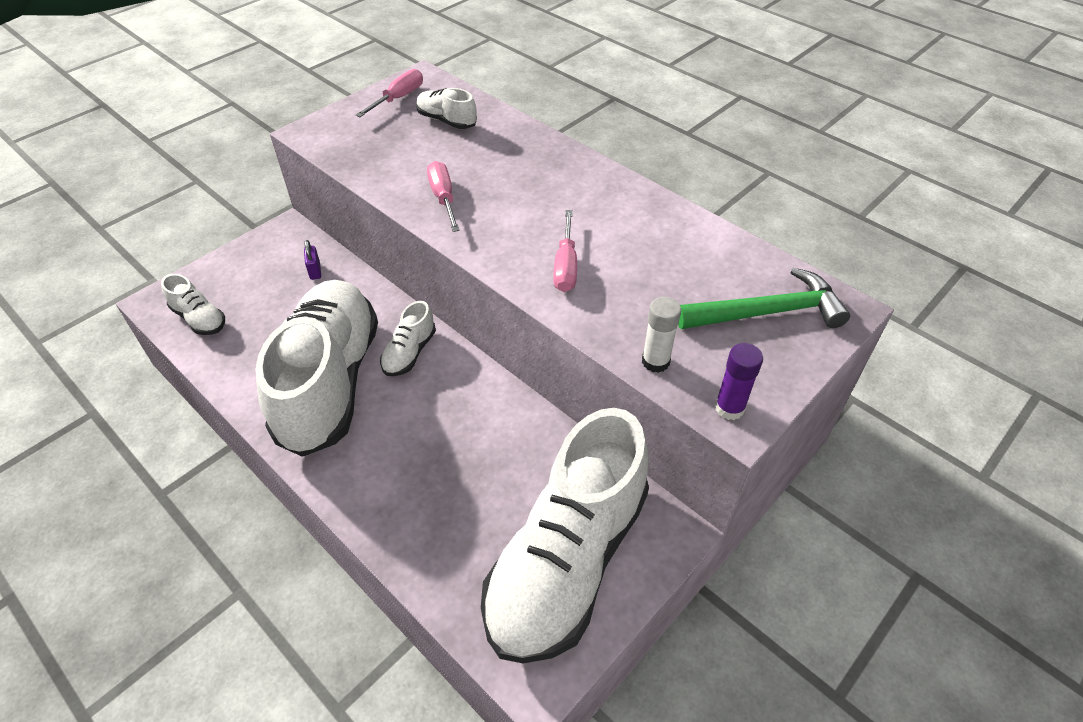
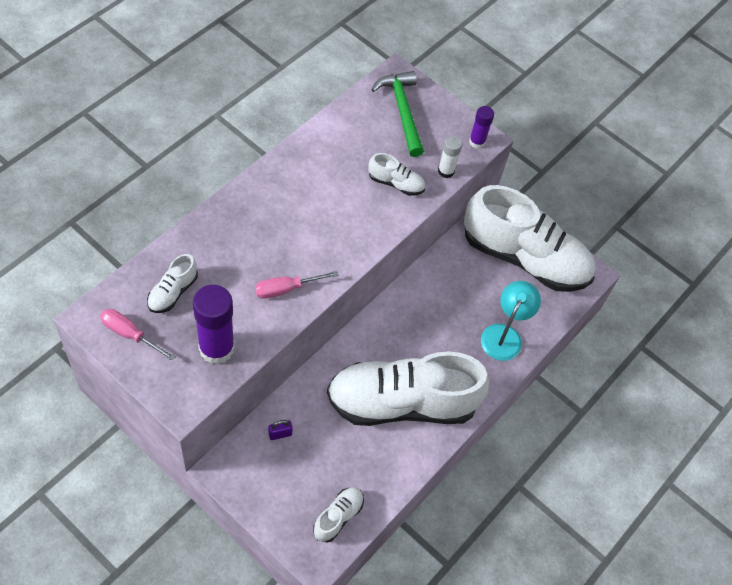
camera: 100 degrees left, 10 degrees up
white shoe [380,301,436,376] -> white shoe moved to [368,153,425,196]
pink screwdriver [553,210,577,292] -> none
none -> purple glue stick [193,285,235,364]
none -> turquoise lamp [481,281,541,361]

